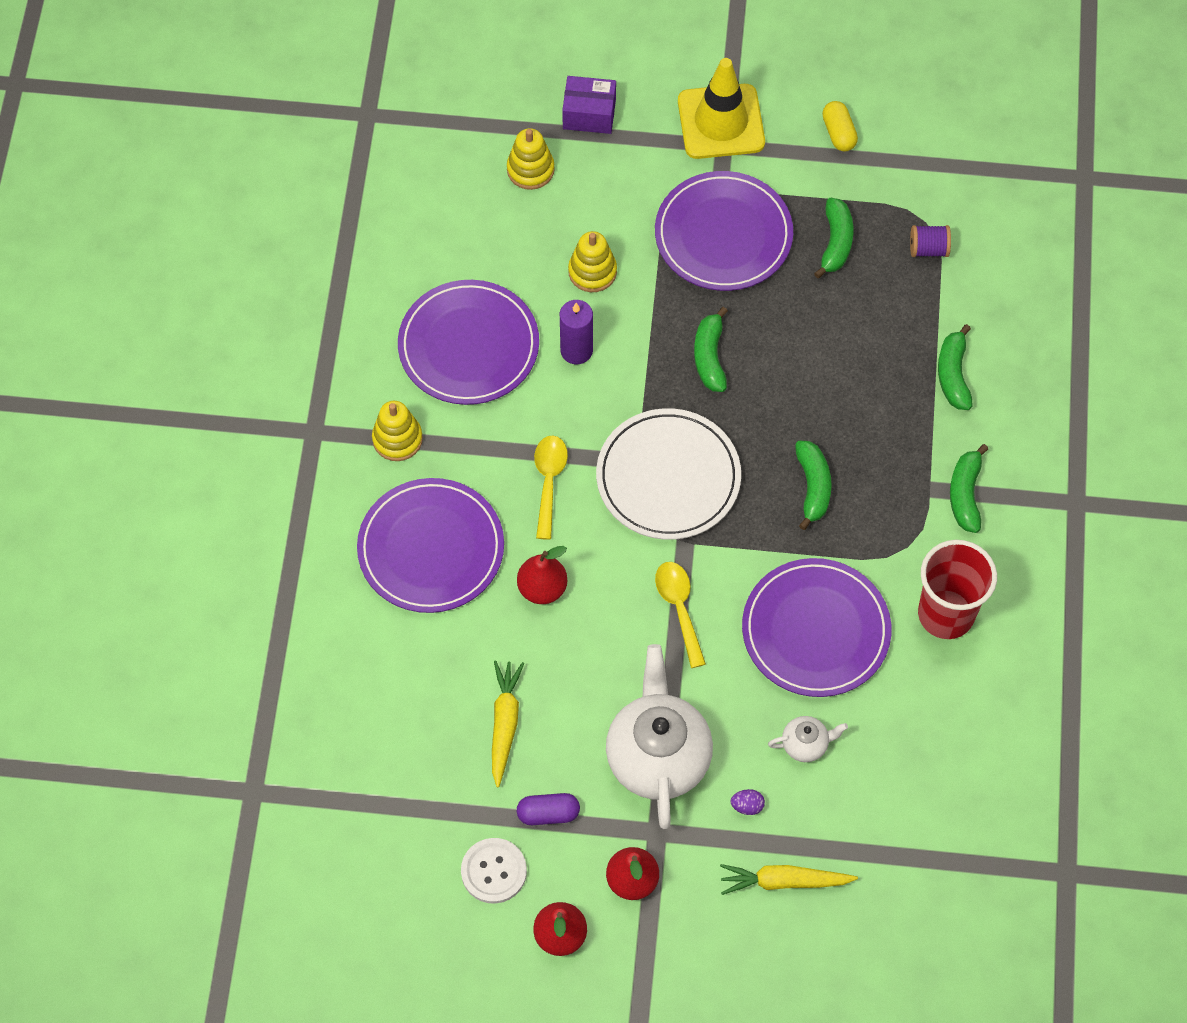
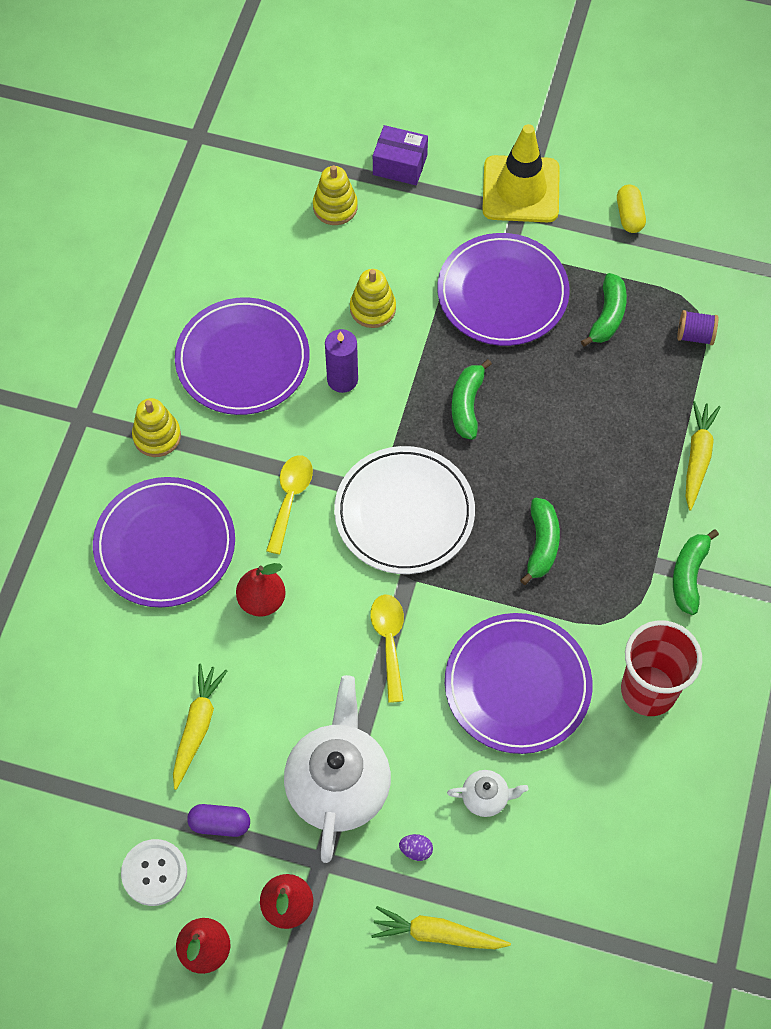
camera: 10 degrees right, 0 degrees up
green banana [938,324,973,410] -> yellow carrot [686,401,720,511]

